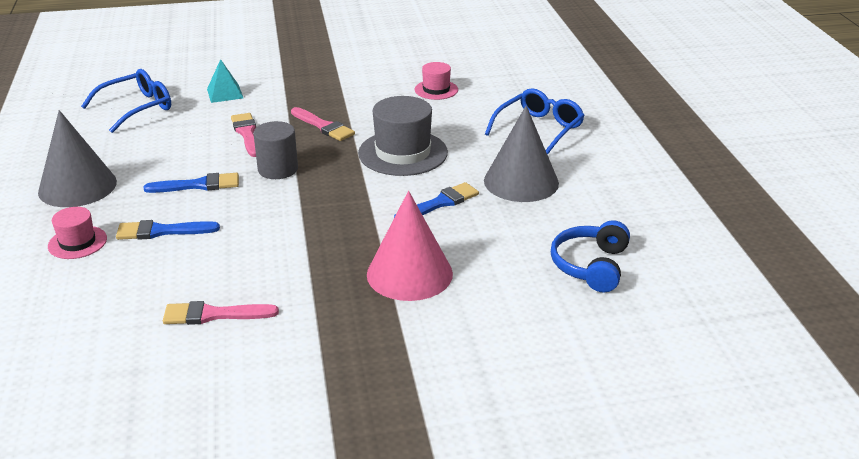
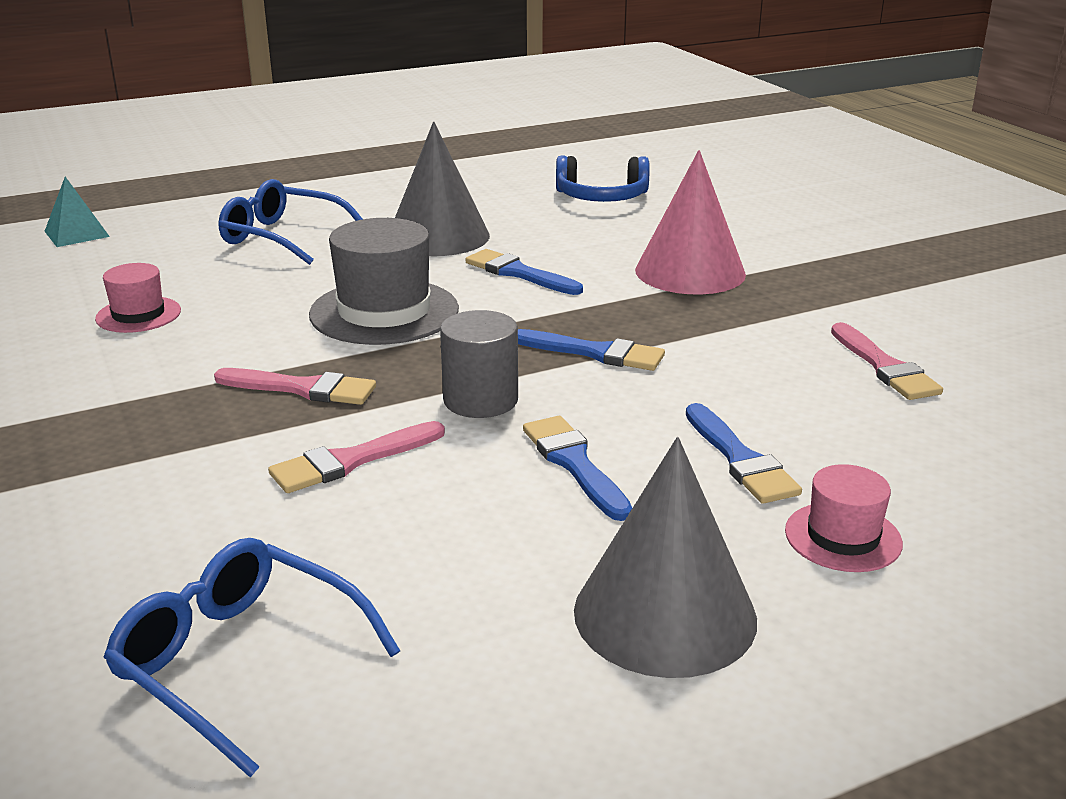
camera: 105 degrees left, 5 degrees down
turquoise pyramid [207,59,243,103] -> turquoise pyramid moved to [45,177,110,247]
pink brush [291,107,355,141] -> pink brush turned 75 degrees clockwise [214,368,376,405]
none -> blue brush [518,329,665,371]

